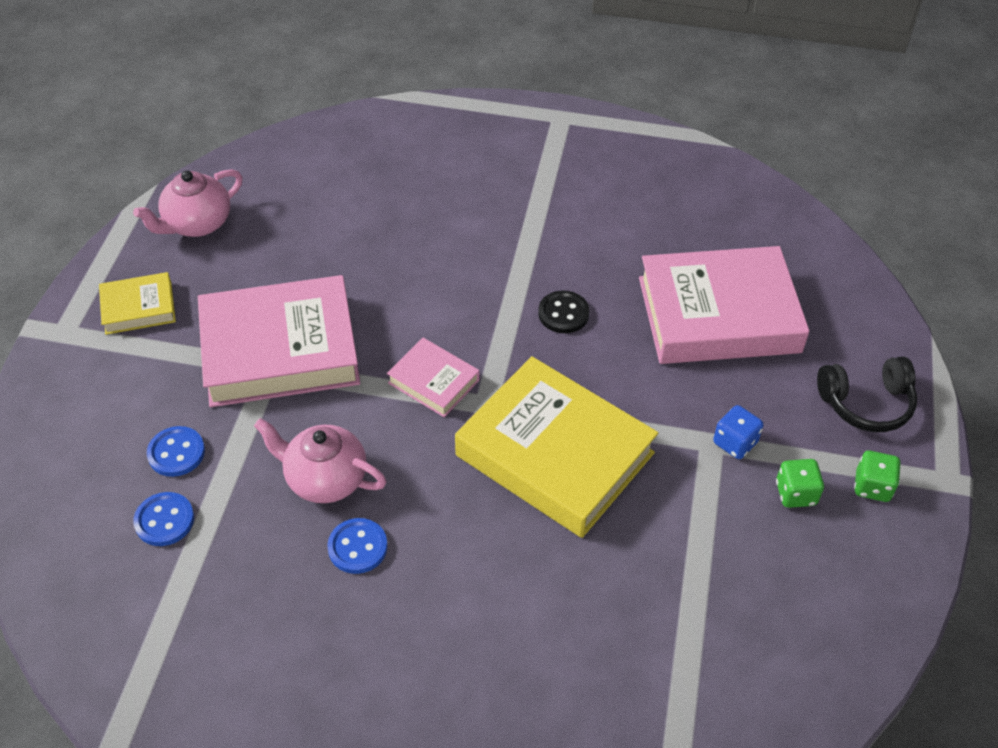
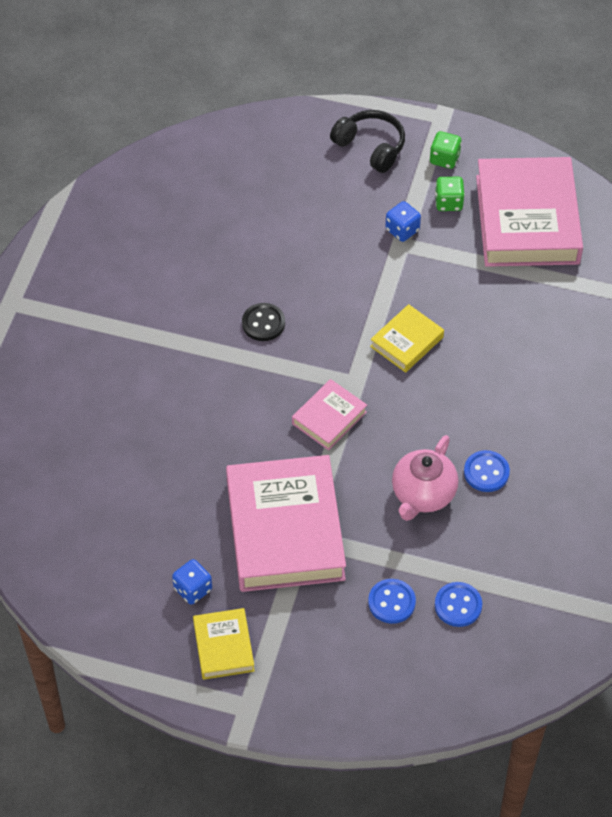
camera: 85 degrees left, 5 degrees up
pink teapot [133,169,243,237] -> none
yellow book [455,356,658,538] -> yellow book [370,304,444,373], size x0.48
pink book [639,246,810,364] -> pink book moved to [476,157,583,267]
black headphones [817,356,917,432] -> black headphones turned 45 degrees counterclockwise [330,110,405,173]
none -> blue dice [172,559,212,605]

